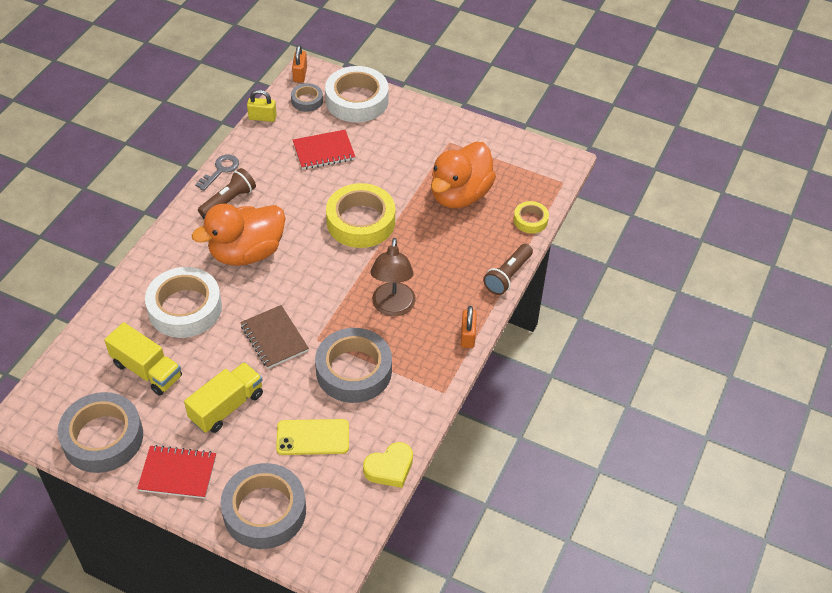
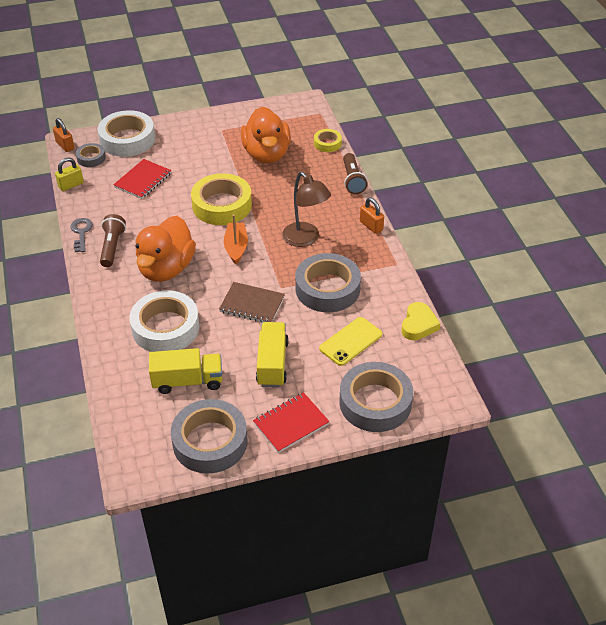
camera: 40 degrees left, 5 degrees down
none -> orange boat [224,214,248,264]

